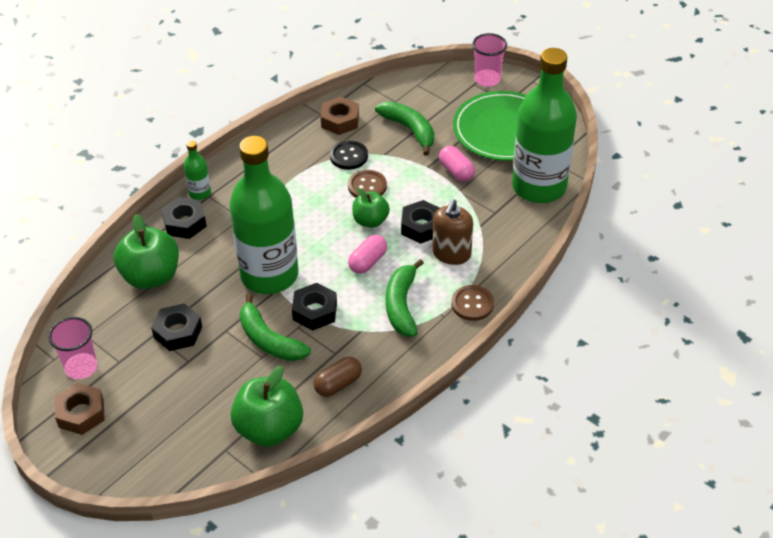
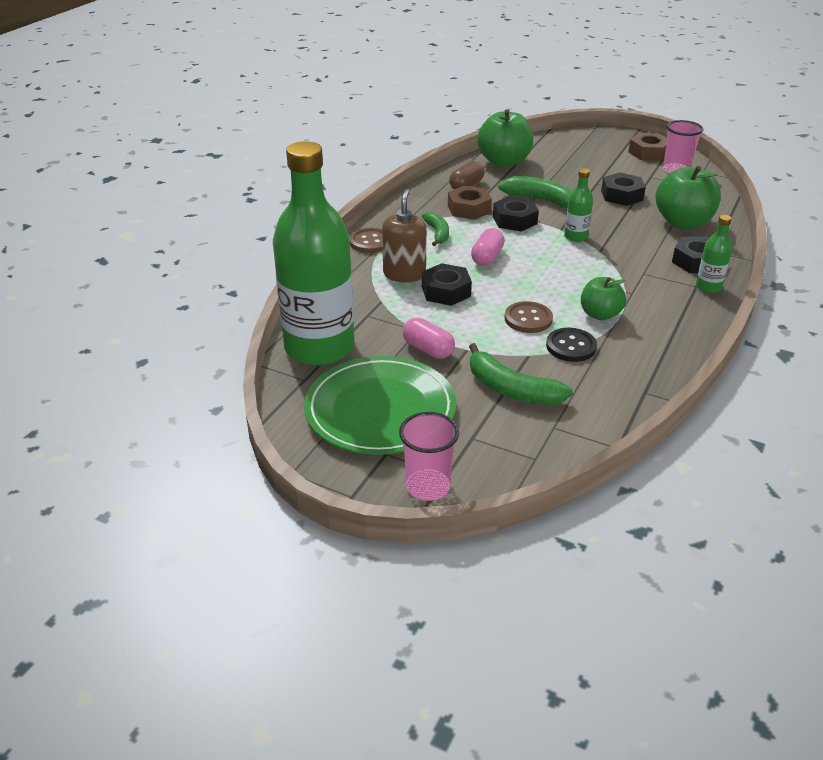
camera: 165 degrees right, 10 degrees down
green bottle [229,136,298,294] -> green bottle [564,168,593,242], size x0.41
brown nut [321,97,359,135] -> brown nut moved to [448,185,492,220]
green apple [352,188,390,228] -> green apple moved to [581,277,626,320]
green banana [386,259,424,336] -> green banana [422,212,449,246], size x0.65

